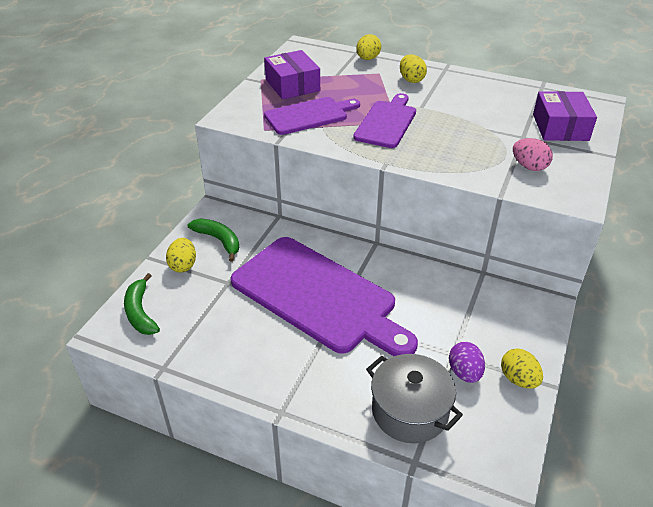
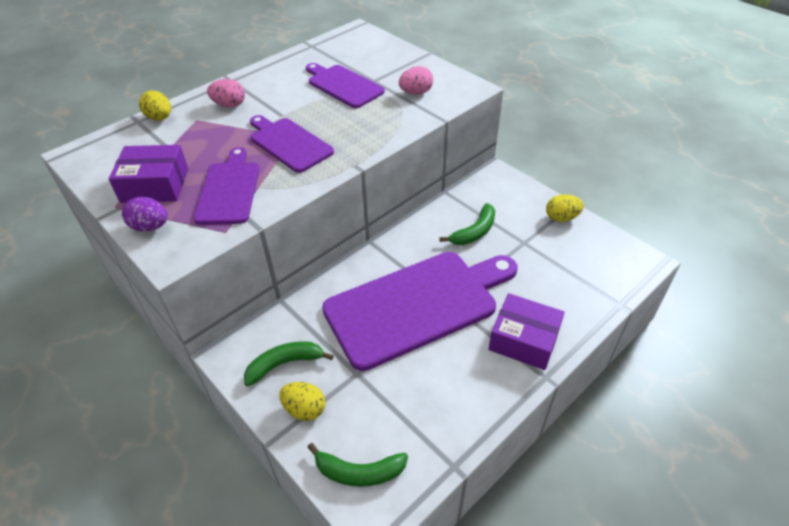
camera: 65 degrees left, 5 degrees up
grey pot [366,354,463,443] -> none
yellow egg [400,54,427,83] -> pink egg [207,79,245,108]
purple egg [449,342,485,383] -> purple egg moved to [122,197,168,232]
purple box [533,91,597,141] -> purple box moved to [489,293,565,370]
none -> purple cutting board [306,63,385,108]
none -> green banana [439,203,495,245]

